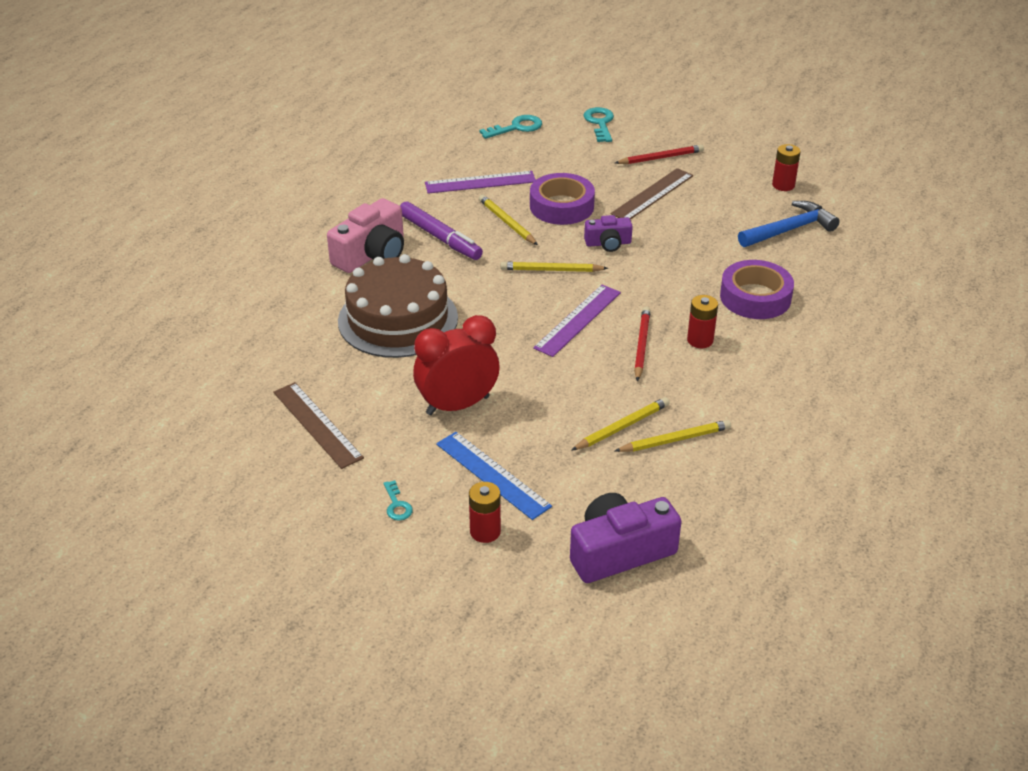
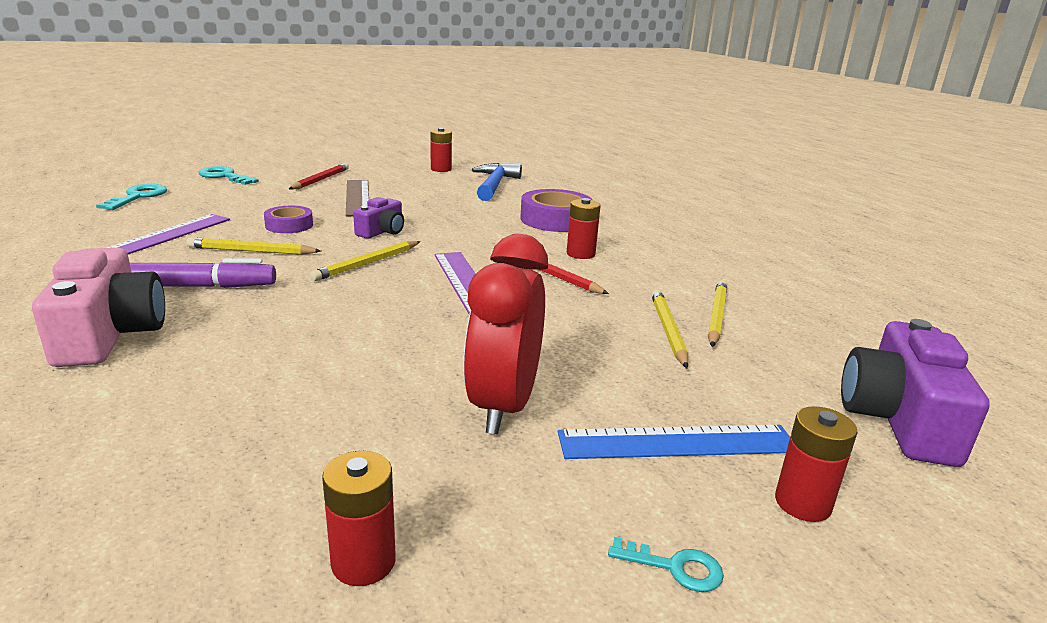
camera: 55 degrees left, 15 degrees down
brown ruler [273,382,364,469] -> red battery [322,451,396,586]
brown cake [338,254,458,358] -> none
purple tape [530,173,595,225] -> purple tape [264,206,313,233], size x0.59

